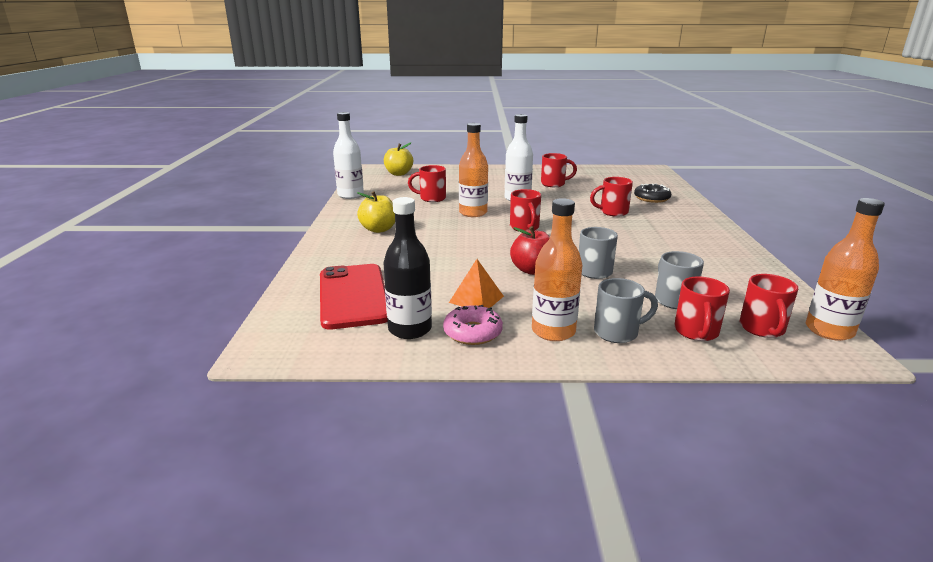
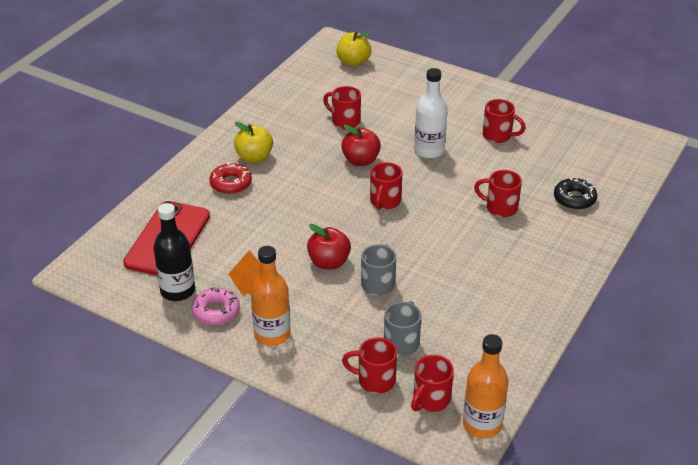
camera: 30 degrees right, 15 degrees up
white bottle [333,112,364,199] -> none
orange bottle [459,123,488,217] -> red apple [341,124,381,166]
grey mug [594,278,658,343] -> none
red mug [674,276,730,341] -> red mug turned 60 degrees clockwise [342,337,397,394]
none -> red donut [209,163,252,194]

